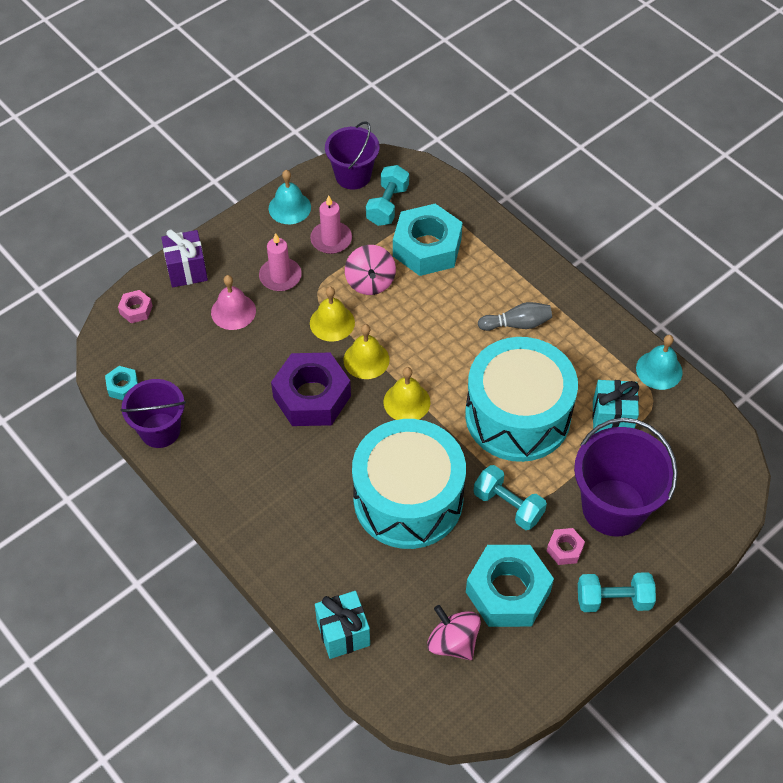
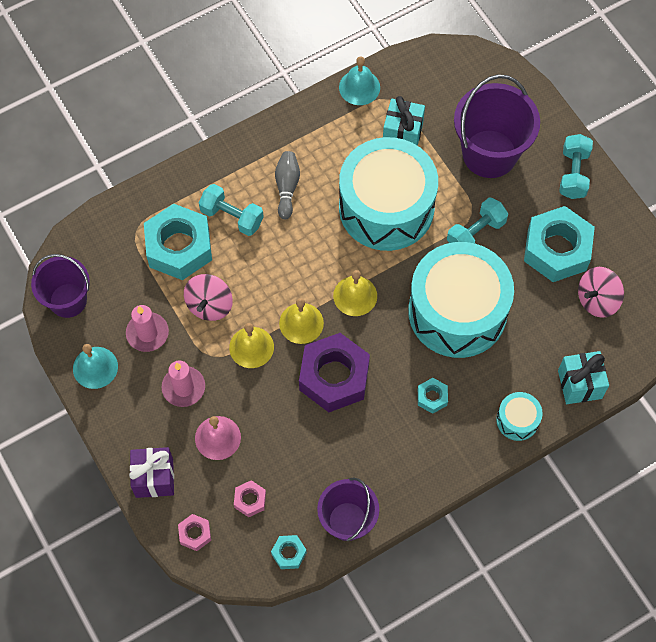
camera: 80 degrees left, 10 degrees up
pink spinning top [345,245,396,295] -> pink spinning top turned 105 degrees clockwise [184,274,233,321]
turquoise dumbbell [366,165,409,226] -> turquoise dumbbell moved to [199,184,264,236]
pink nut [547,528,585,565] -> pink nut moved to [234,480,266,517]
none -> turquoise nut [418,378,448,414]
none -> turquoise drum [496,392,543,441]

